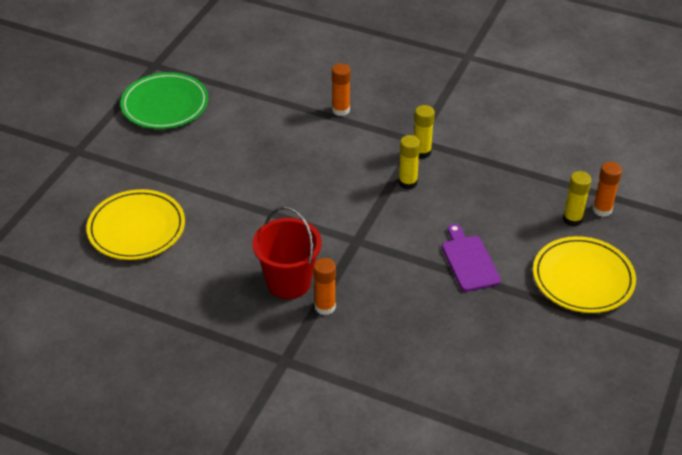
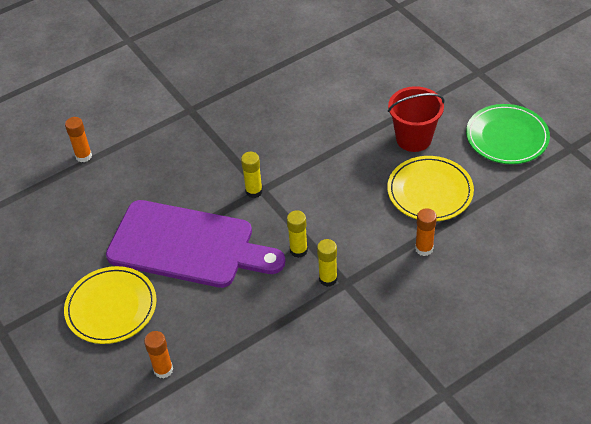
camera: 125 degrees right, 5 degrees up
yellow plate [86,189,185,260] -> yellow plate moved to [387,156,474,221]
red bucket [253,206,322,299] -> red bucket moved to [388,86,444,152]
orange glue stick [313,258,336,315] -> orange glue stick moved to [65,117,92,162]
purple cutting board [442,224,501,292] -> purple cutting board [106,200,285,288], size x2.25
yellow glue stick [563,171,592,227] -> yellow glue stick moved to [241,152,263,198]

